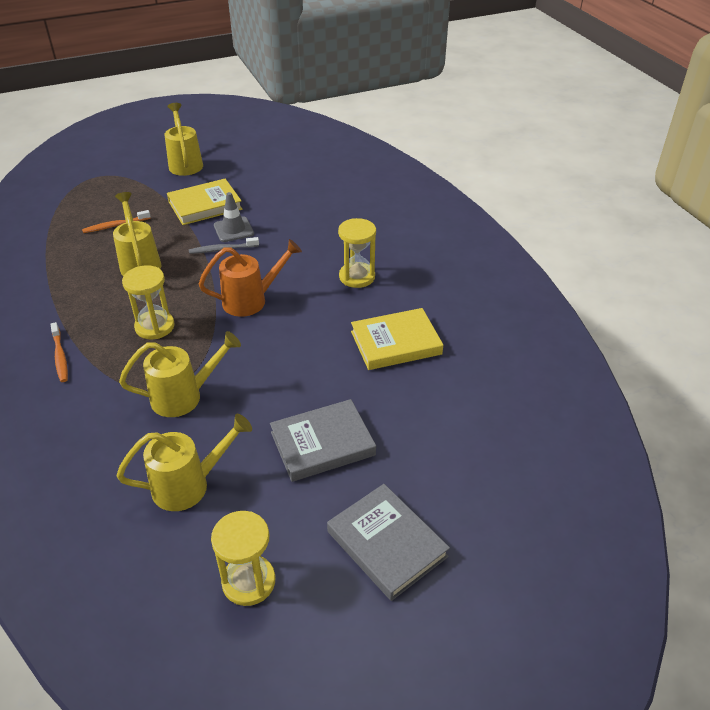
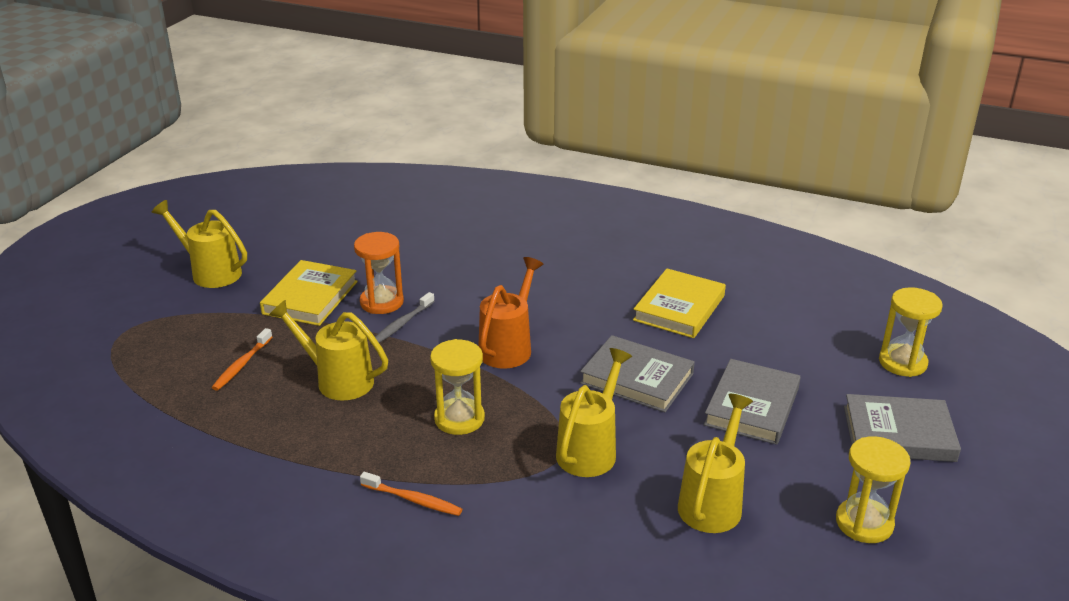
camera: 45 degrees left, 10 degrees down
grey traffic cone [214,192,254,242] -> orange hourglass [354,232,404,314]
yellow hourglass [338,218,376,288] -> yellow hourglass moved to [879,287,943,377]
none -> grey book [580,335,695,412]

